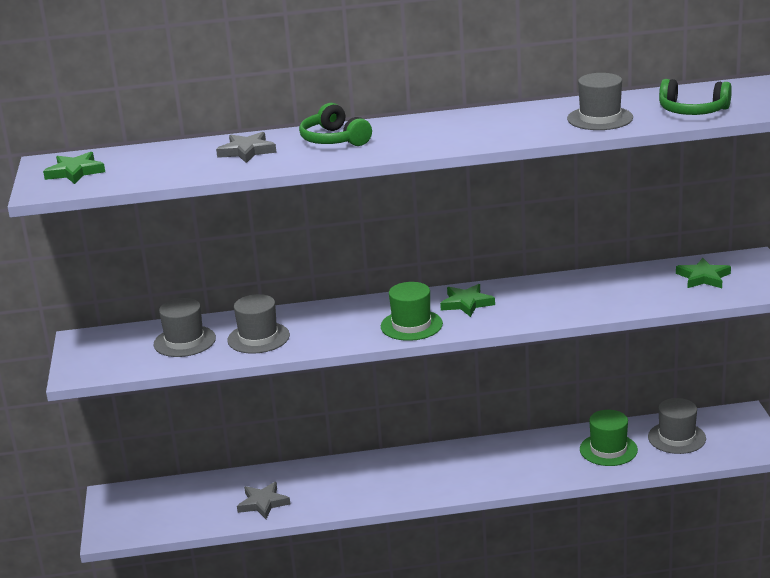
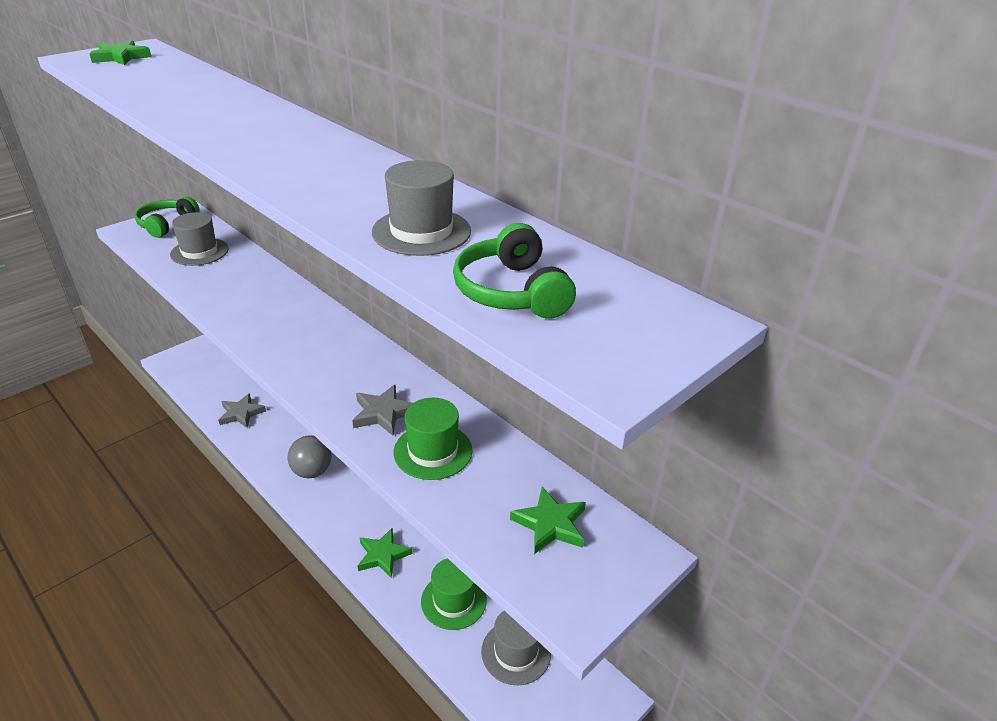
camera: 50 degrees right, 10 degrees up
grey star [216,132,277,163] -> grey star moved to [352,385,413,436]
grey hat [227,294,290,354] -> none
green headphones [299,103,372,146] -> green headphones moved to [135,196,200,238]
green hat [381,282,443,341] -> green hat moved to [393,398,472,480]
green star [440,284,495,317] -> green star moved to [358,528,413,578]
none -> grey ball [288,435,332,478]

